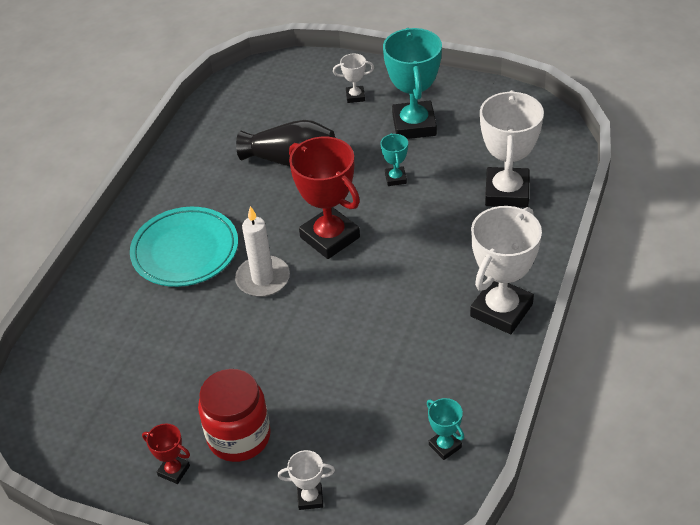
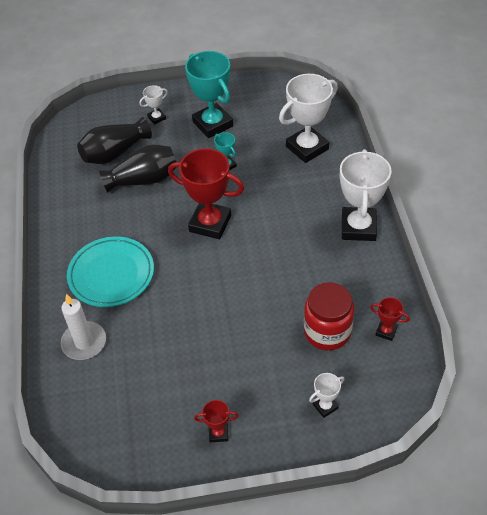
camera: 30 degrees left, 5 degrees up
red jar [198,369,271,462] -> red jar moved to [304,282,354,350]
white candle [235,206,290,297] -> white candle moved to [61,294,106,360]
turquoise trophy [427,398,464,460] -> red trophy [370,297,410,341]
white trophy [480,90,544,208] -> white trophy turned 75 degrees clockwise [279,74,338,163]
none -> black vase [77,117,152,164]

